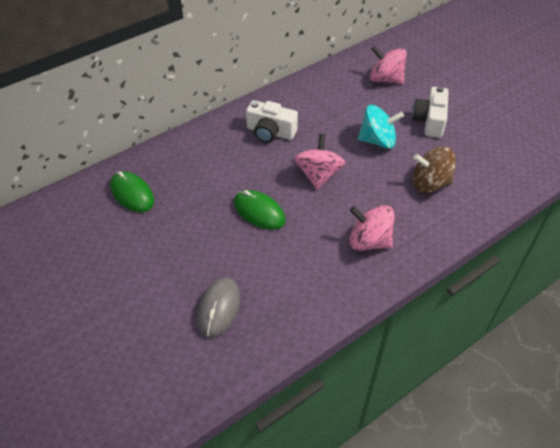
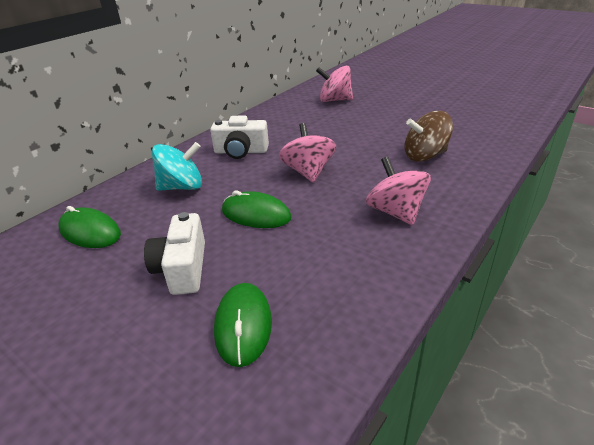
camera: 15 degrees left, 15 degrees down
grey mouse [197,278,240,338] -> green mouse [214,283,272,367]
pink spinning top [349,205,395,251] -> pink spinning top turned 60 degrees clockwise [366,157,431,225]
turquoise spinning top [358,105,404,149] -> turquoise spinning top moved to [152,142,202,191]
white camera [412,86,449,138] -> white camera moved to [144,212,205,295]

